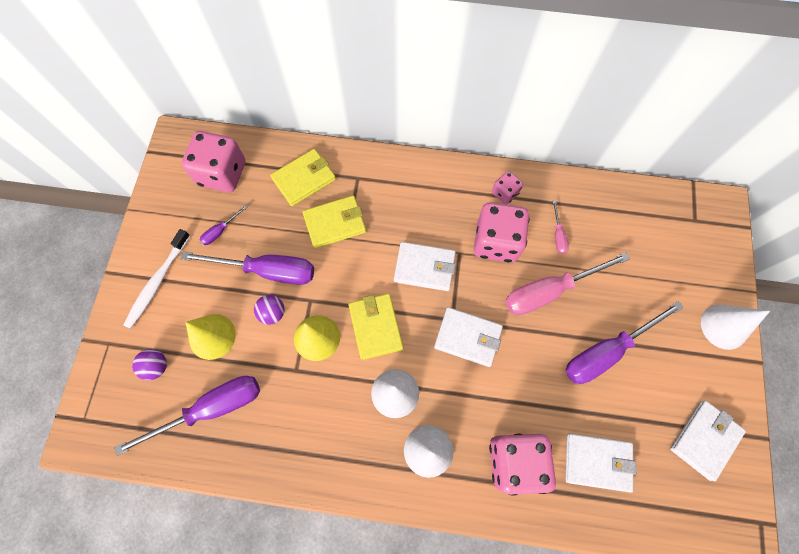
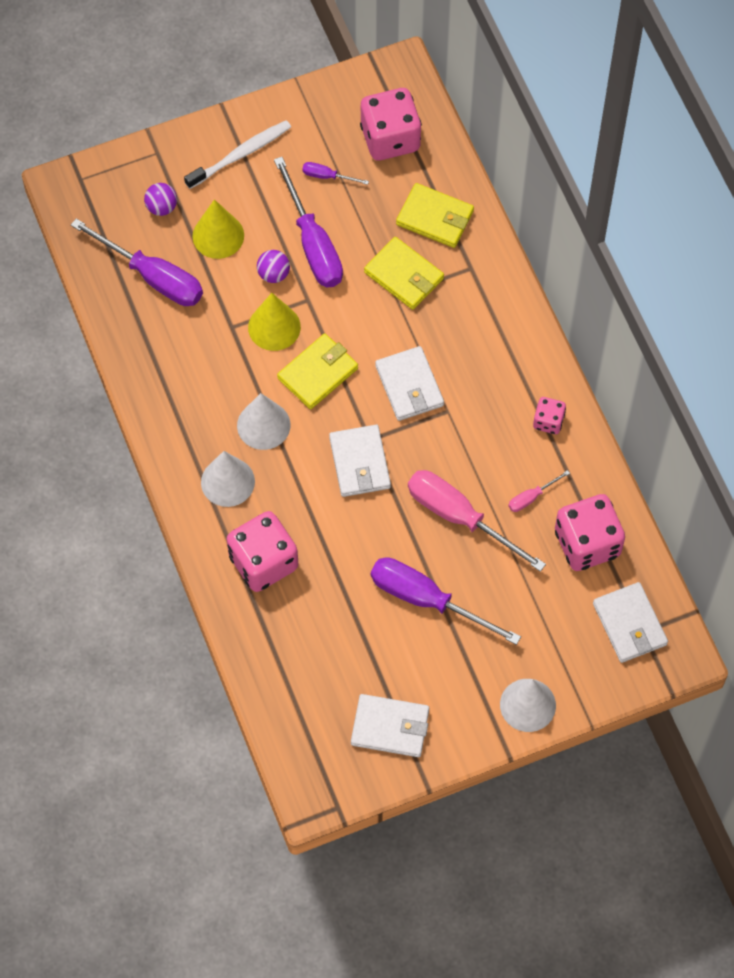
camera: 60 degrees right, 5 degrees down
white toothbrush [123,229,190,329] -> white toothbrush turned 150 degrees clockwise [184,120,291,189]
pink dice [474,202,529,263] -> pink dice moved to [555,494,625,571]
white wallet [566,433,636,493] -> white wallet moved to [593,582,668,663]

